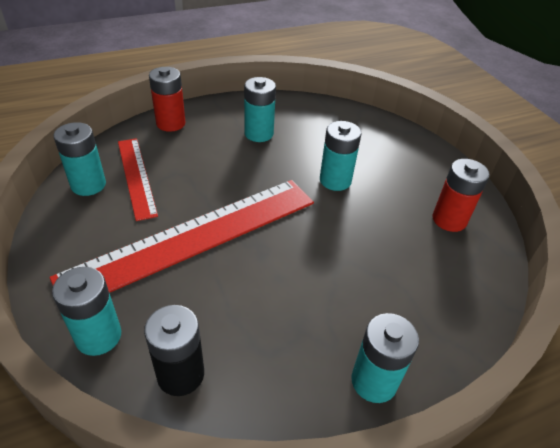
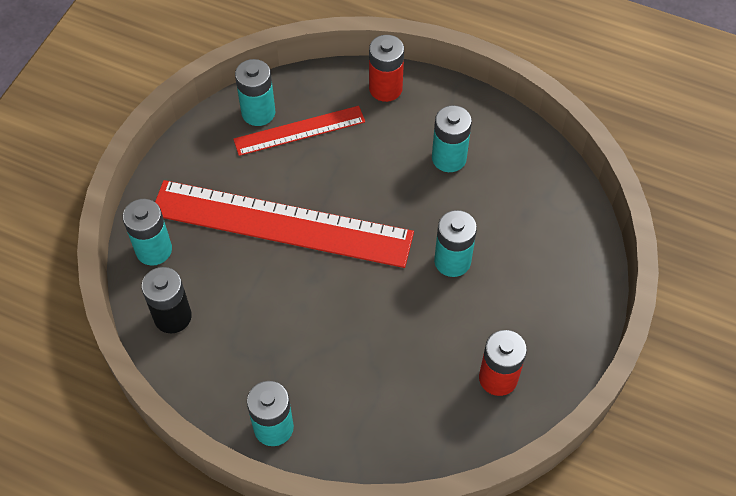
camera: 50 degrees right, 15 degrees up
red ruler [118,138,158,221] -> red ruler turned 45 degrees clockwise [233,106,365,156]

